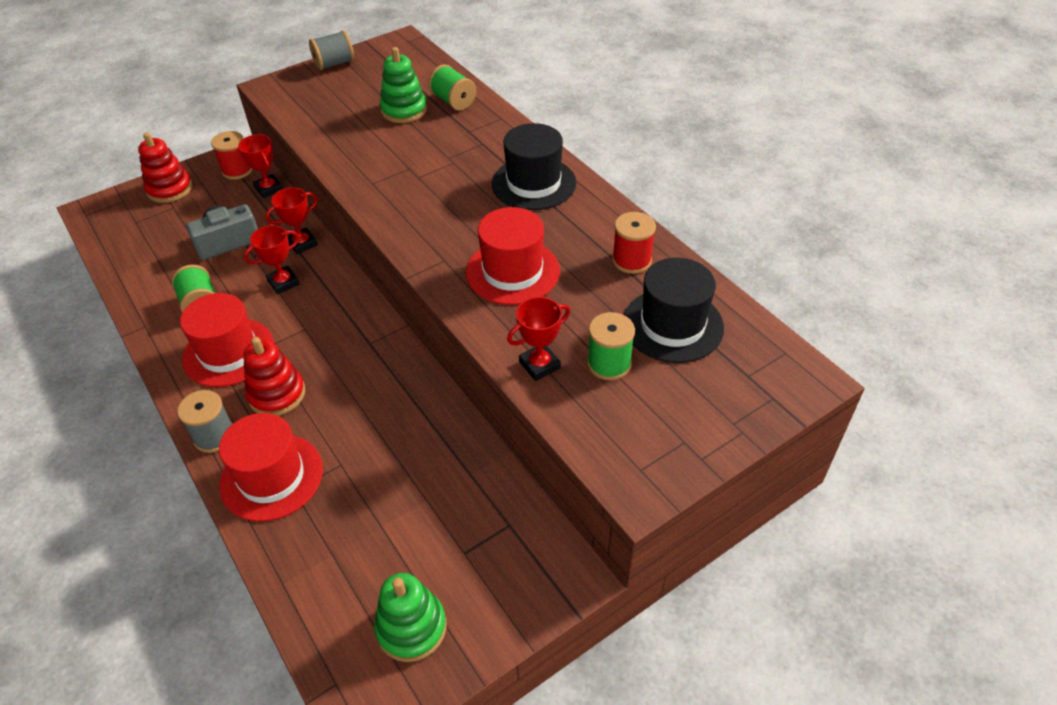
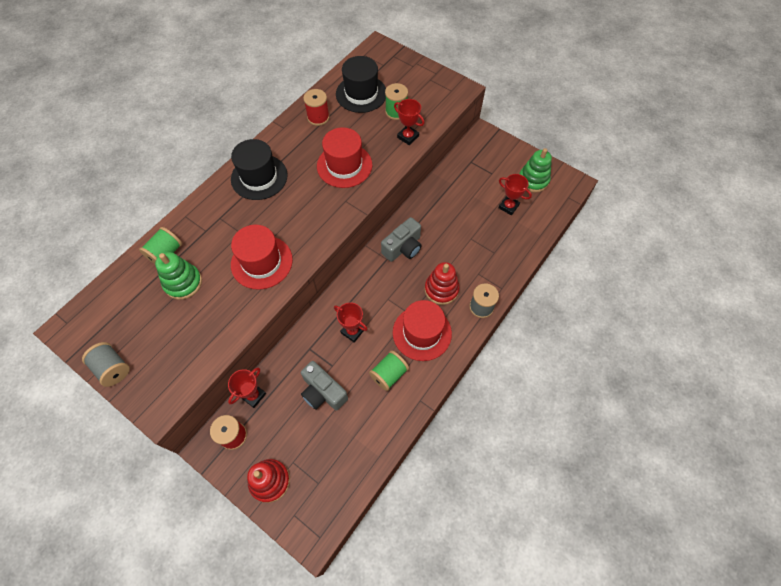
camera: 110 degrees left, 15 degrees up
red hat [219,413,323,522] -> red hat moved to [231,225,293,290]
red trophy [265,187,318,254] -> red trophy moved to [499,174,532,215]
none -> grey camera [381,217,422,262]

